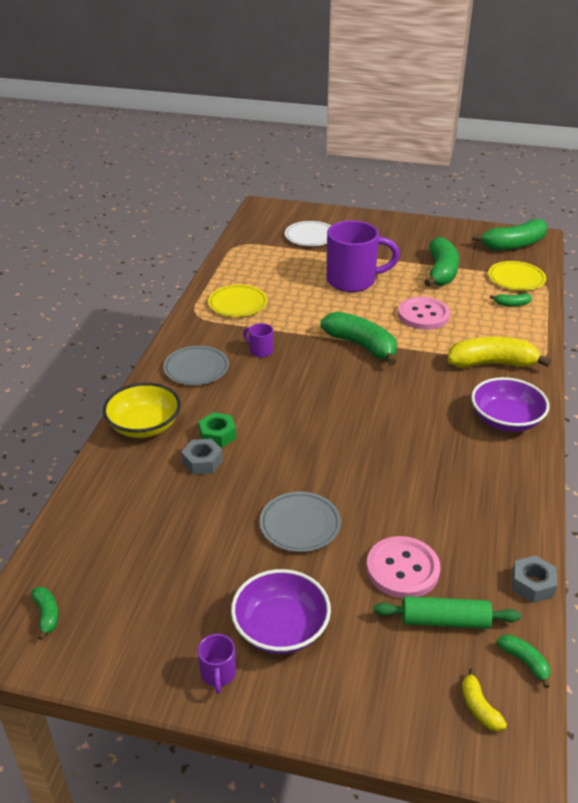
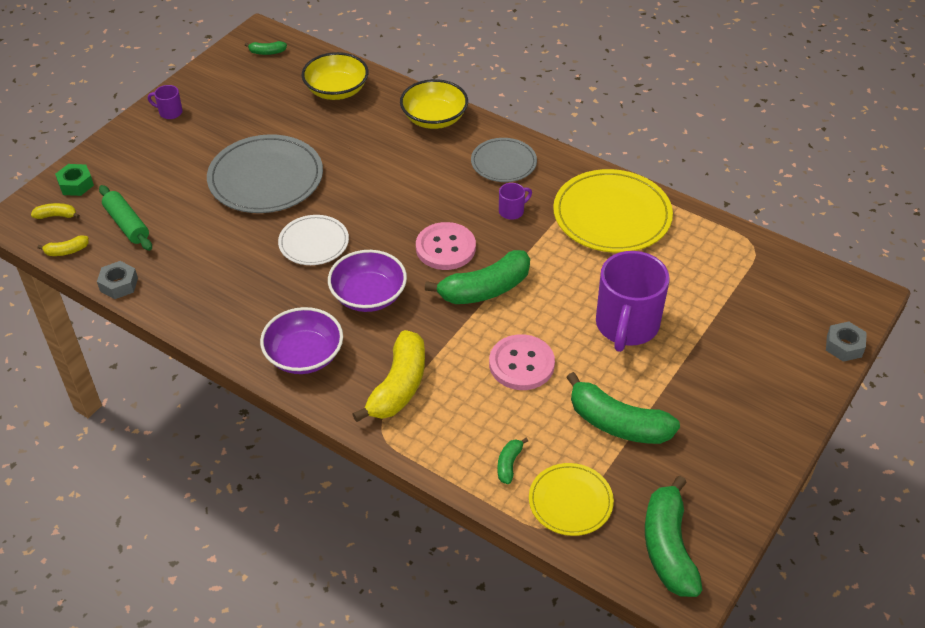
camera: 110 degrees right, 10 degrees up
grey nut [182,439,223,475] -> grey nut moved to [826,322,867,362]
green nut [198,412,236,448] -> green nut moved to [55,164,94,196]
yellow plate [208,285,267,317] -> yellow plate [553,169,673,253], size x1.72
purple bowl [231,569,331,654] -> purple bowl moved to [328,250,407,312]
grey plate [260,492,341,552] -> grey plate [207,134,323,213], size x1.72
white plate [285,221,331,246] -> white plate moved to [278,215,349,265]
pink button [366,536,441,598] -> pink button moved to [416,222,476,270]
green rolling pin [374,596,521,629] -> green rolling pin turned 60 degrees counterclockwise [99,185,152,251]
green banana [497,635,550,688] -> yellow banana [37,235,89,256]
none -> yellow bowl [302,52,368,100]

